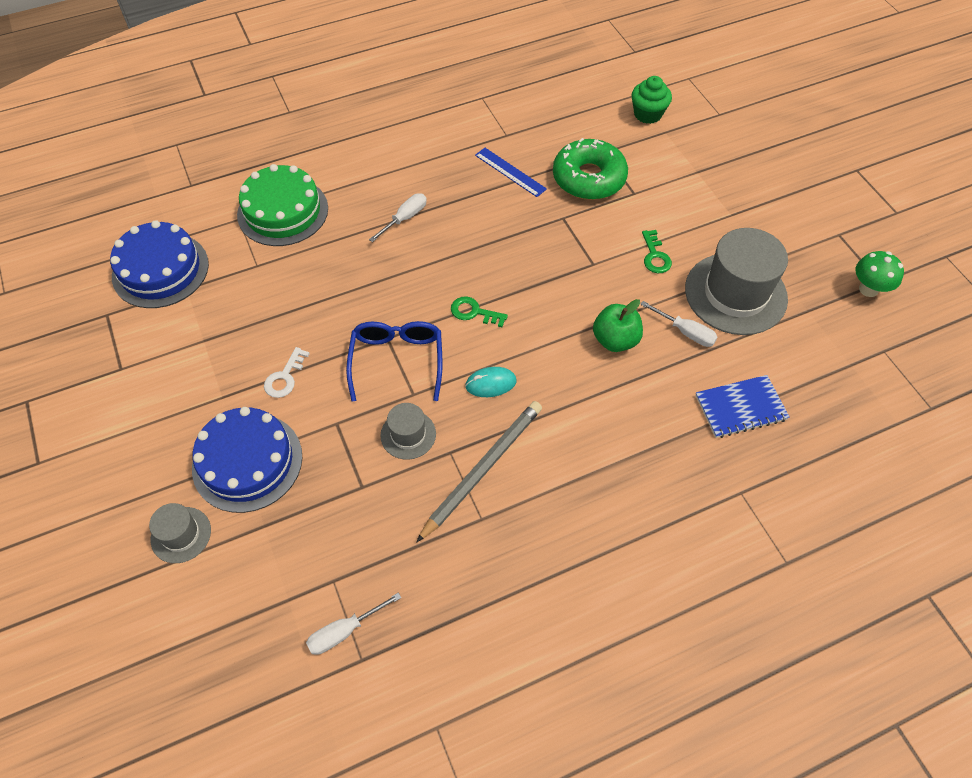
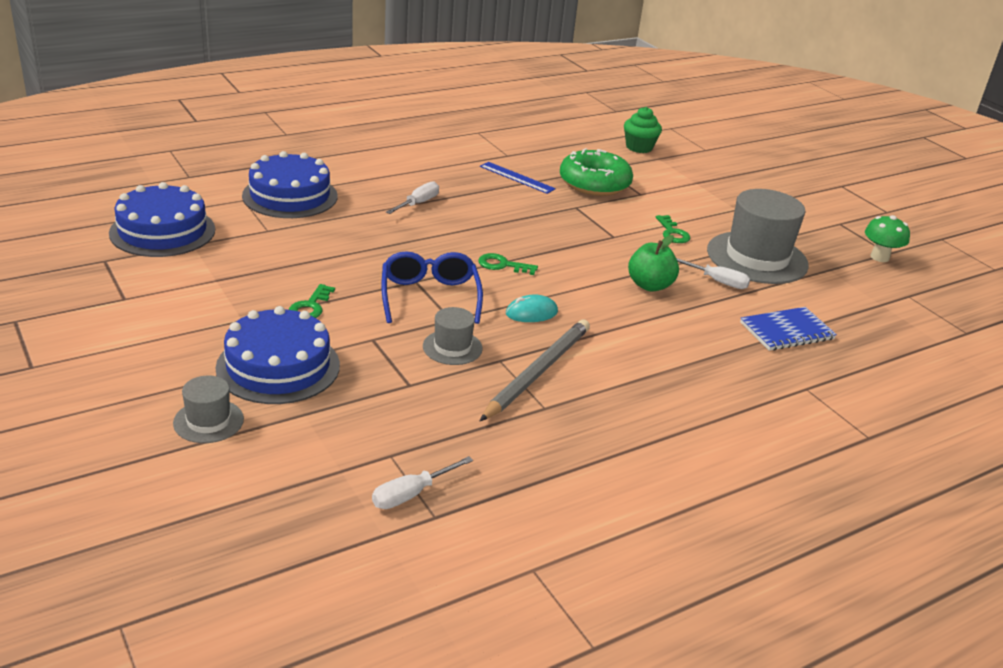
camera: 10 degrees left, 25 degrees down
green cake [237,164,328,246] -> blue cake [242,151,338,218]
white key [264,347,310,398] -> green key [289,284,335,318]

